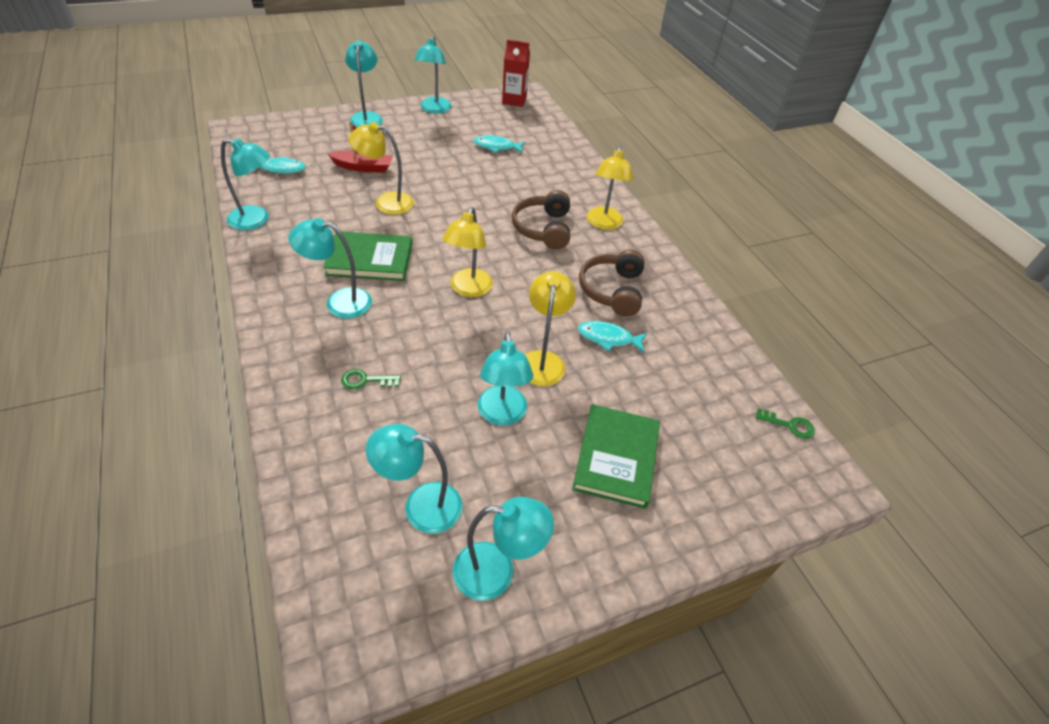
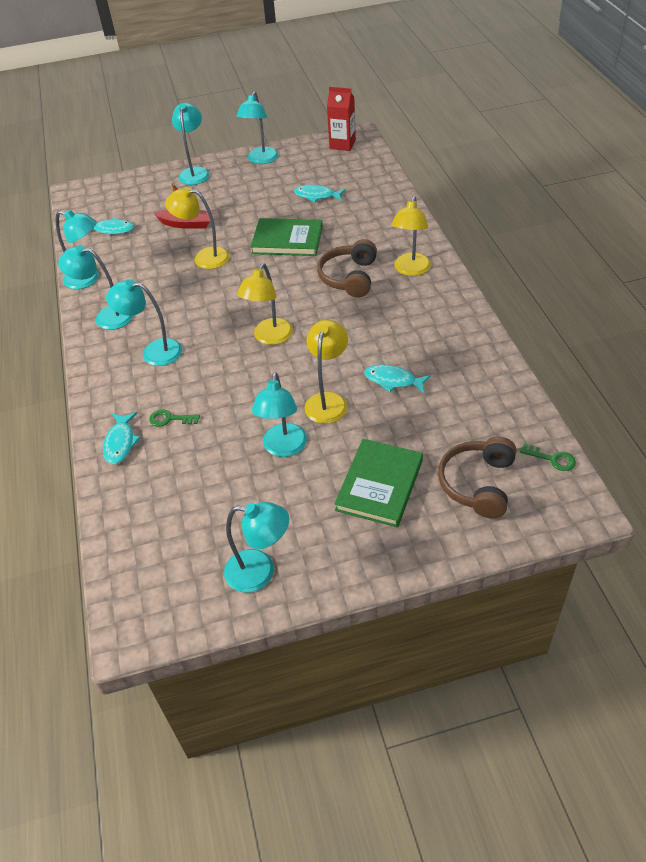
camera: 15 degrees right, 0 degrees up
green book [323,231,412,281] -> green book moved to [250,218,323,256]
turquoise lamp [366,424,463,533] -> turquoise lamp moved to [58,245,133,330]
brown headphones [579,249,645,316] -> brown headphones moved to [438,437,516,518]
none -> turquoise fish [103,412,140,464]

